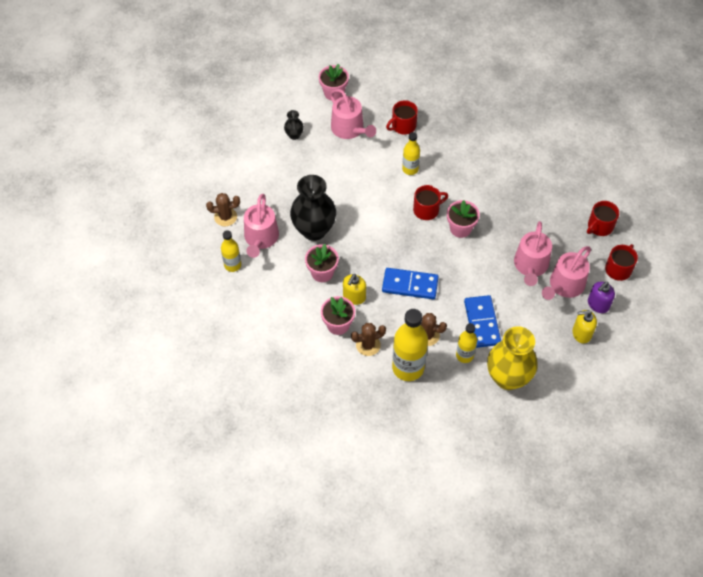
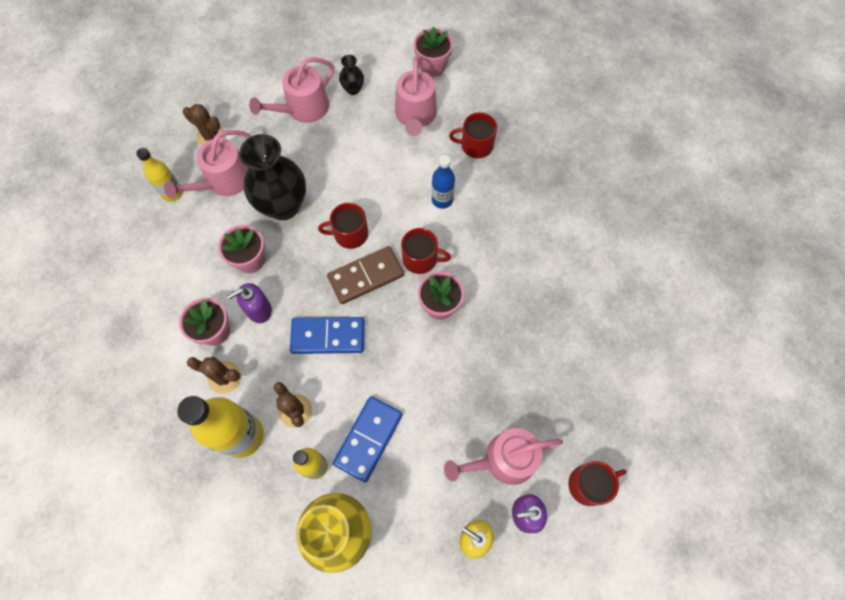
camera: 35 degrees right, 10 degrees up
yellow soap dispenser [343,274,366,305] -> purple soap dispenser [227,283,272,323]
blue domino [382,268,439,299] -> blue domino turned 45 degrees counterclockwise [290,317,364,354]
yellow bottle [402,132,420,175] -> blue bottle [432,155,455,209]
pink watering can [514,221,552,286] -> pink watering can moved to [249,57,334,123]
red mug [587,201,619,236] -> red mug moved to [318,203,368,249]
none -> brown domino [327,246,404,304]

